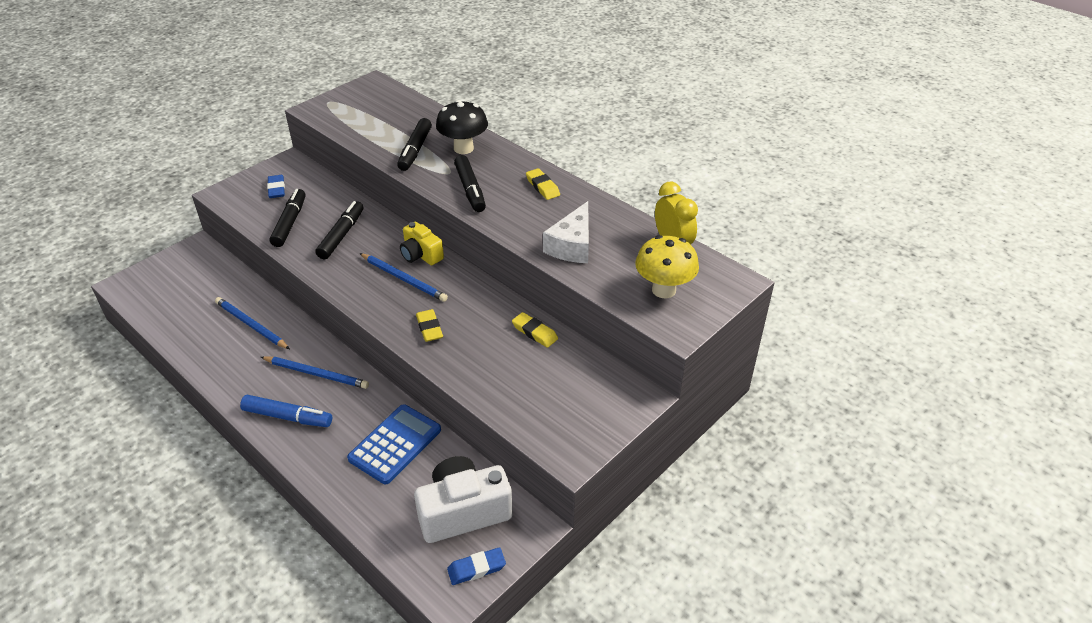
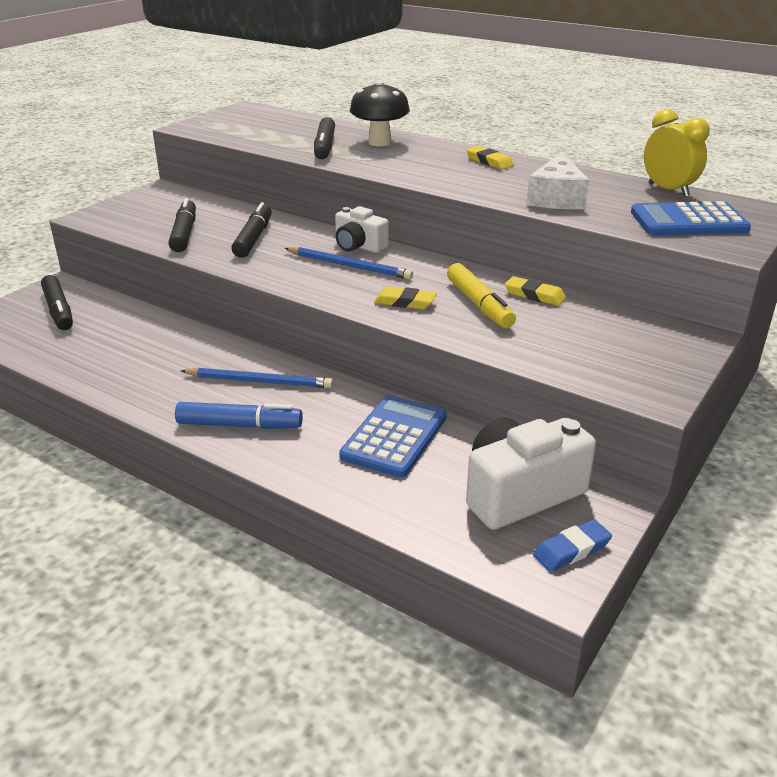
camera: 10 degrees left, 10 degrees down
blue pencil [215,297,290,349] -> none
blue eraser [267,175,285,198] -> none
yellow camera [400,222,444,265] -> white camera [335,206,389,253]
yellow eraser [416,309,443,342] -> yellow eraser turned 45 degrees counterclockwise [374,286,437,310]
black marker [454,155,486,212] -> black marker moved to [41,275,73,330]
yellow mushroom [635,235,699,298] -> blue calculator [631,201,751,235]
none -> yellow marker [447,263,516,328]

